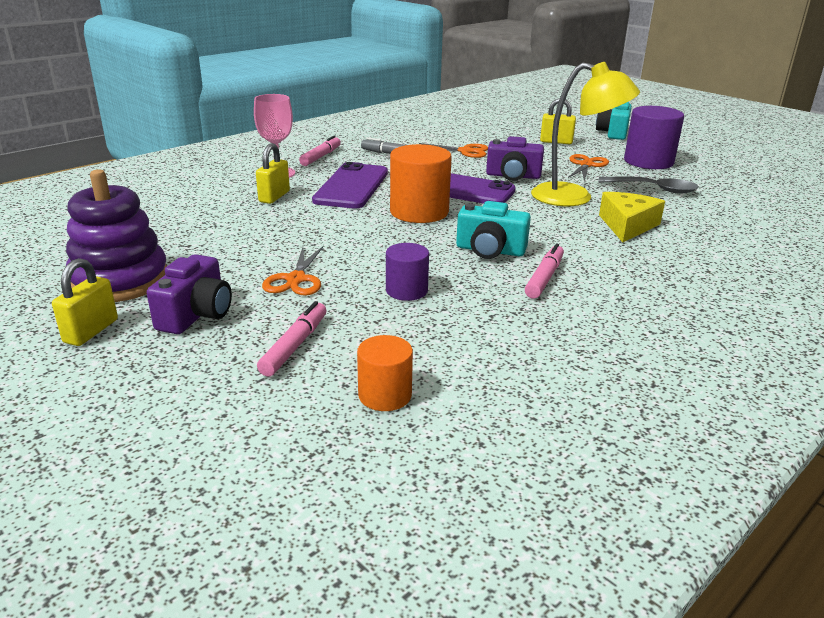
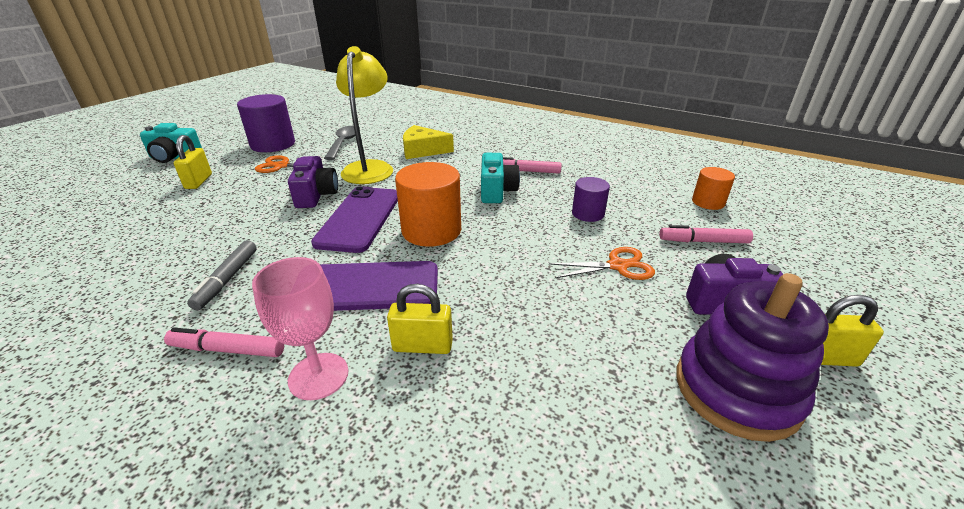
camera: 105 degrees left, 5 degrees up
orange scissors [419,143,488,158] -> none

